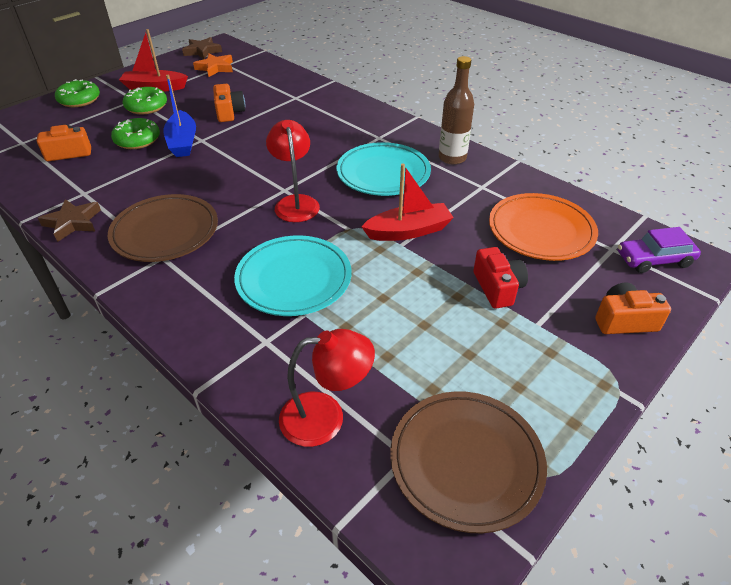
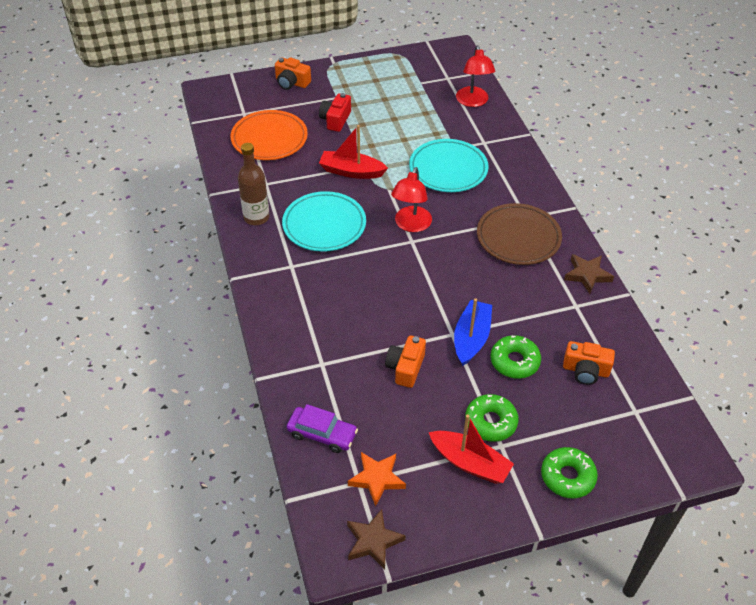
camera: 150 degrees left, 5 degrees up
red lamp [279,329,375,447] -> red lamp turned 120 degrees counterclockwise [456,45,495,107]
brown plate [390,391,547,533] -> none
purple car [618,227,701,273] -> purple car moved to [287,404,358,453]

